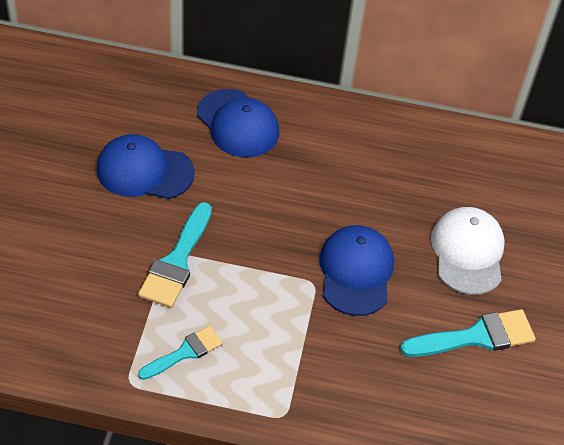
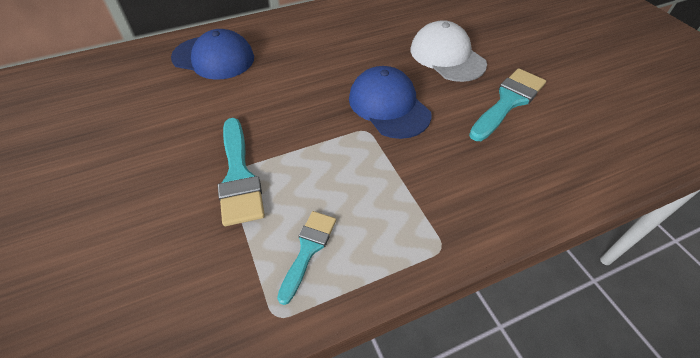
camera: 30 degrees left, 0 degrees up
blue cap [96,134,195,199] -> none

